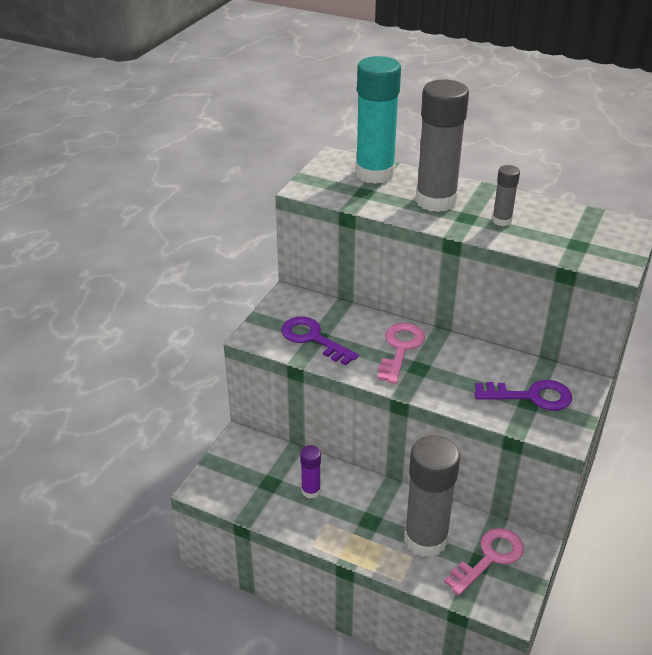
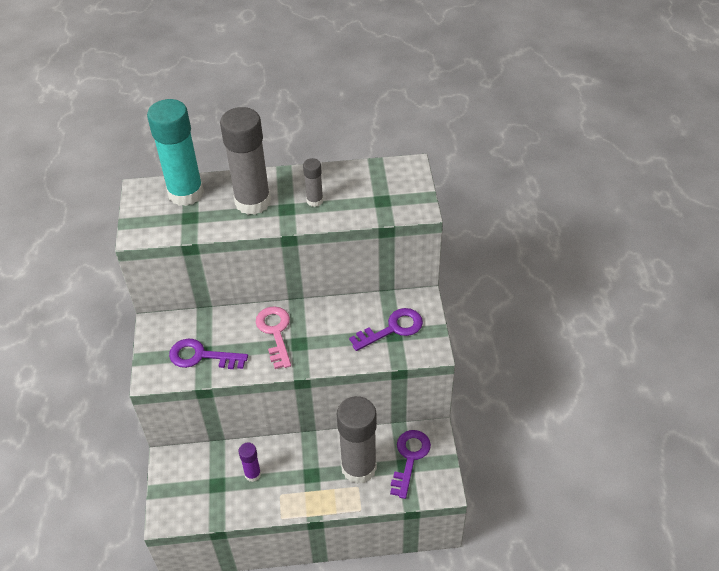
camera: 30 degrees left, 10 degrees up
pink key [444,528,524,595] -> purple key [390,430,431,499]

